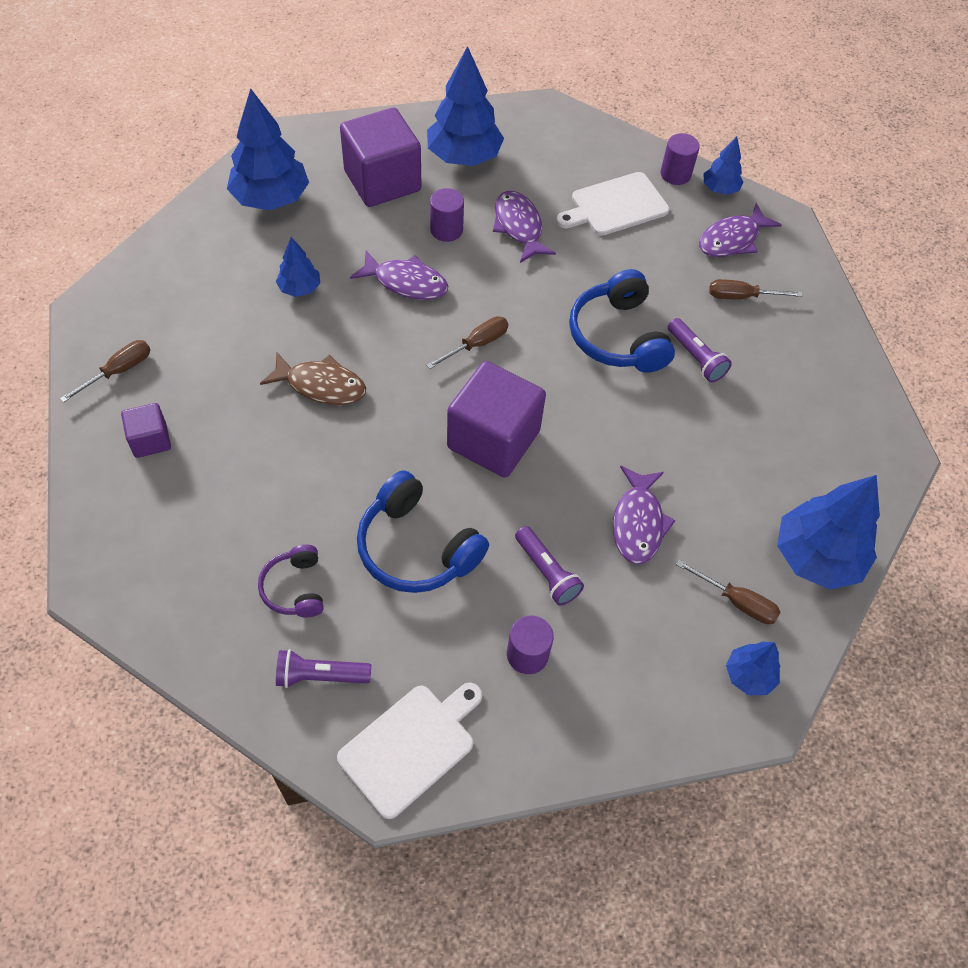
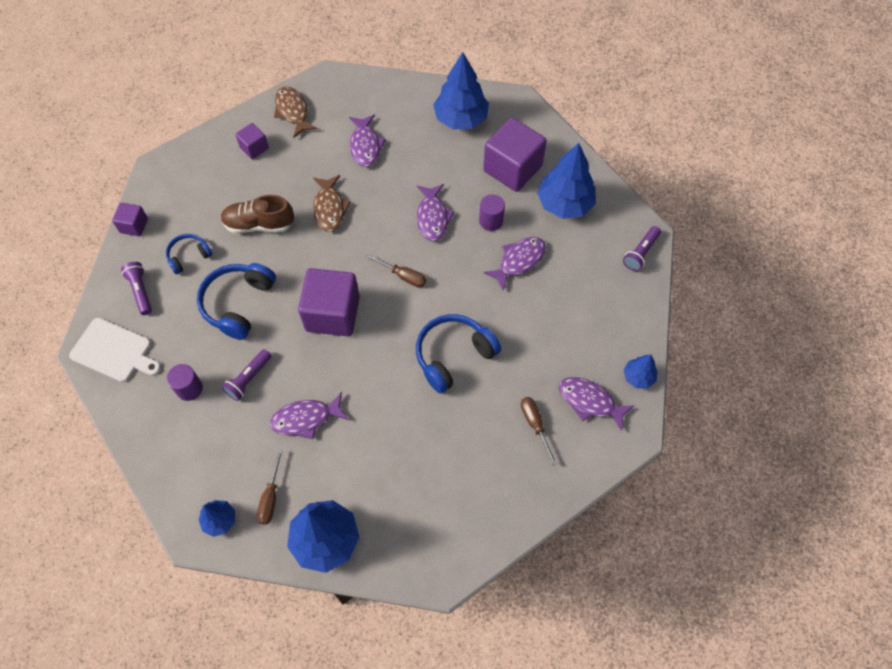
camera: 70 degrees right, 5 degrees up
brown screwdriver [60,340,150,403] -> brown fish [274,87,318,138]
purple headphones [258,544,324,617] -> blue headphones [166,234,212,274]
blue tree [276,237,320,297] -> none
white cutting board [556,172,670,236] -> none
purple cylinder [661,133,700,185] -> none
purple flashlight [668,318,732,382] -> purple flashlight moved to [623,226,661,271]
none -> purple cube [112,203,148,236]
none -> brown shoe [221,195,294,234]
none -> purple fish [349,114,386,167]

